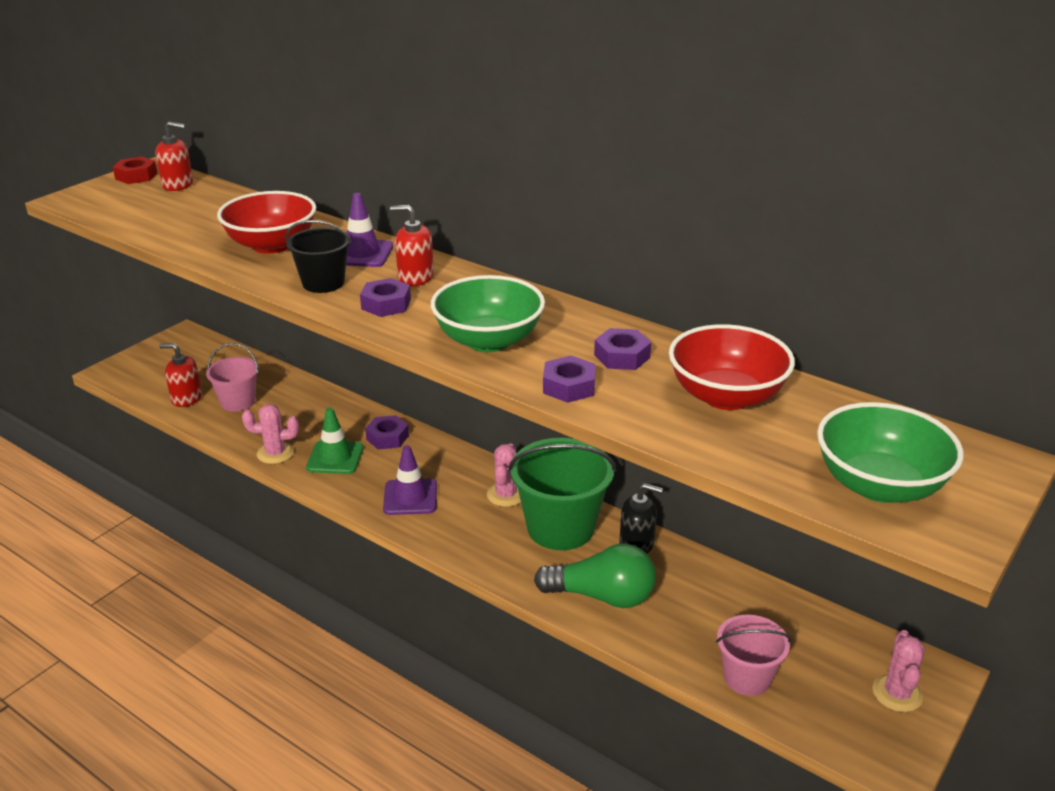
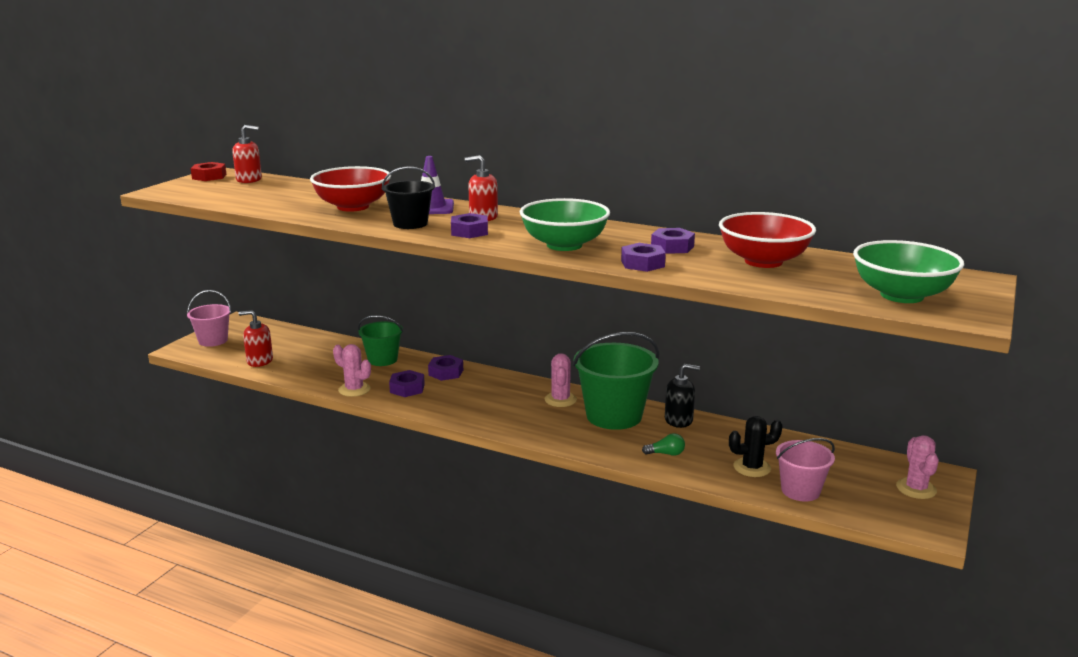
camera: 10 degrees left, 10 degrees down
pink bucket [206,343,259,412] -> pink bucket moved to [187,290,231,347]
pink cactus [242,404,299,464] -> pink cactus turned 45 degrees clockwise [333,344,371,397]
green traffic cone [306,407,364,474] -> purple nut [389,370,425,397]
purple traffic cone [383,445,437,515] -> none
green light bulb [534,544,656,608] -> green light bulb [642,433,685,456], size x0.43
none -> green bucket [358,315,403,366]
none -> black cactus [729,416,783,477]

